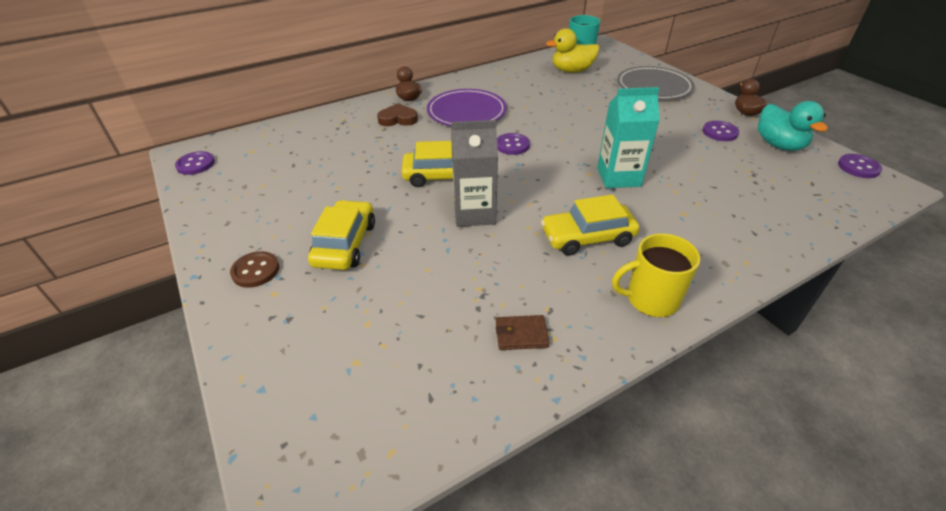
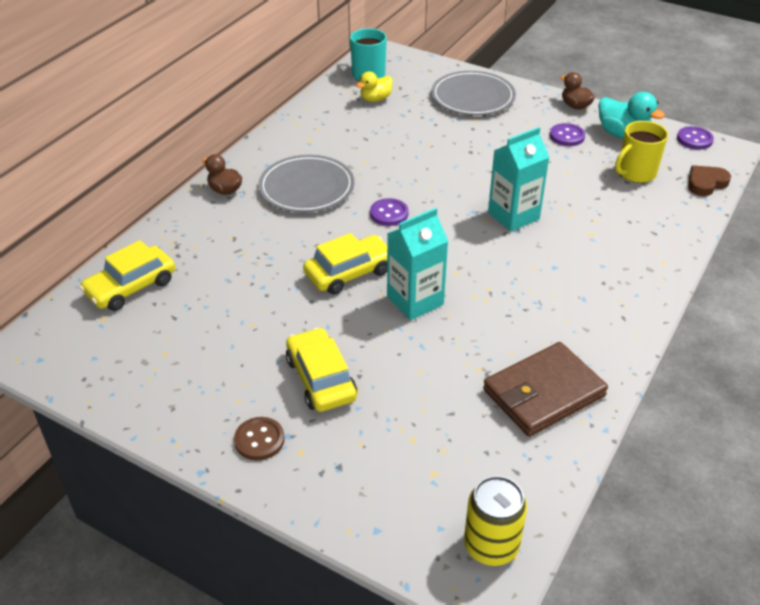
camera: 30 degrees left, 0 degrees up
purple button [175,151,215,175] -> none
brown heart [377,103,418,126] -> brown heart moved to [688,165,731,196]
purple plate [427,89,507,126] -> grey plate [258,155,354,212]
grey carton [451,120,498,227] -> turquoise carton [387,208,448,320]
brown wallet [496,315,549,350] -> brown wallet [483,342,608,437], size x2.22
yellow car [541,194,640,256] -> yellow car moved to [79,240,175,311]
yellow duck [546,28,599,73] -> yellow duck [356,71,393,102], size x0.66
yellow mug [612,233,700,317] -> yellow mug moved to [615,121,668,183]
none -> yellow can [464,476,527,566]

